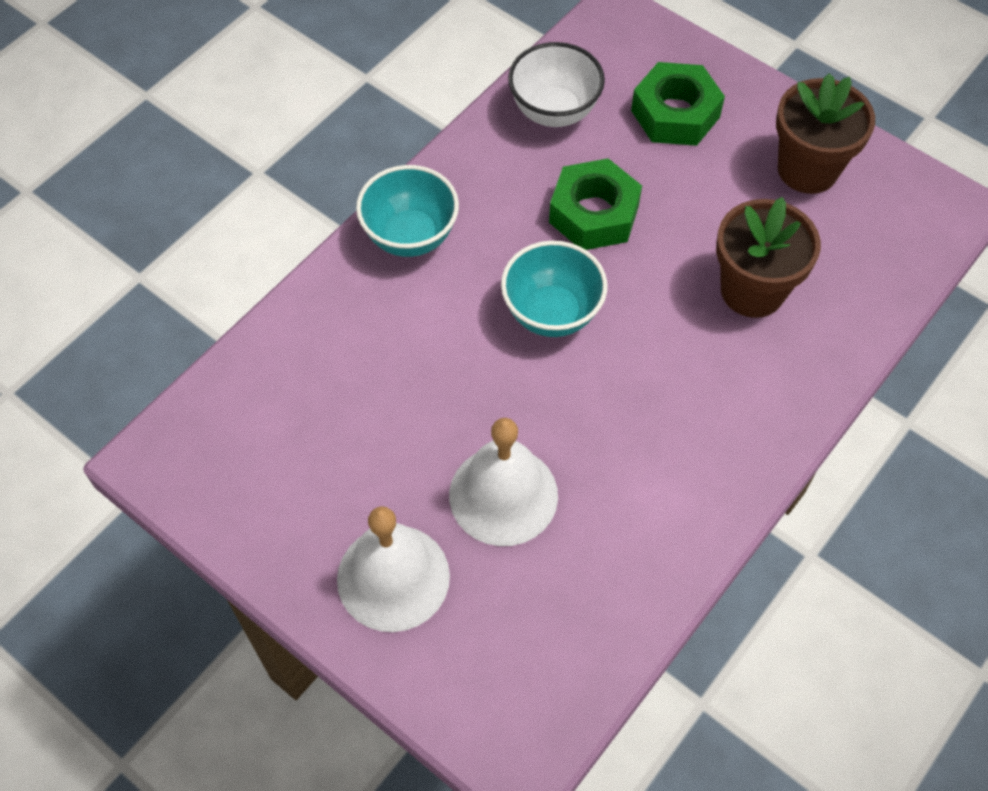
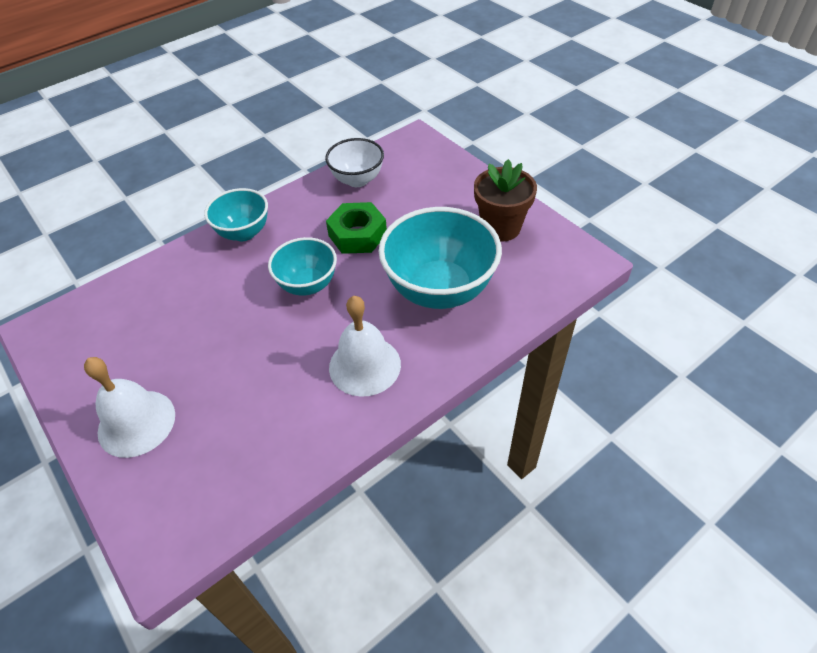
camera: 15 degrees right, 10 degrees down
white bell [449,418,558,546] -> white bell moved to [329,296,401,397]
green nut [631,62,725,146] -> none
brown flower pot [716,197,821,318] -> turquoise bowl [378,207,502,309]

